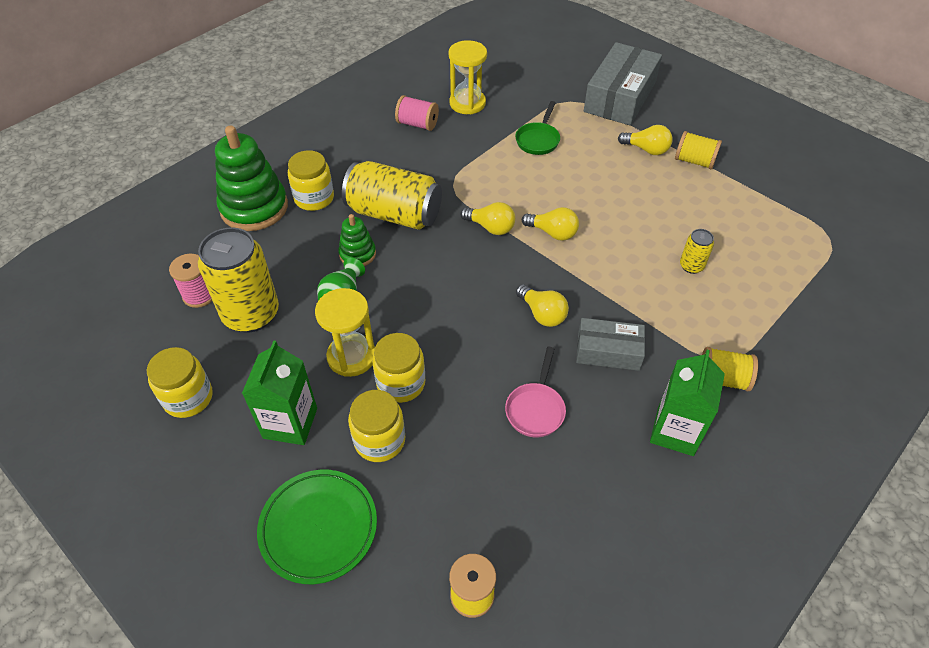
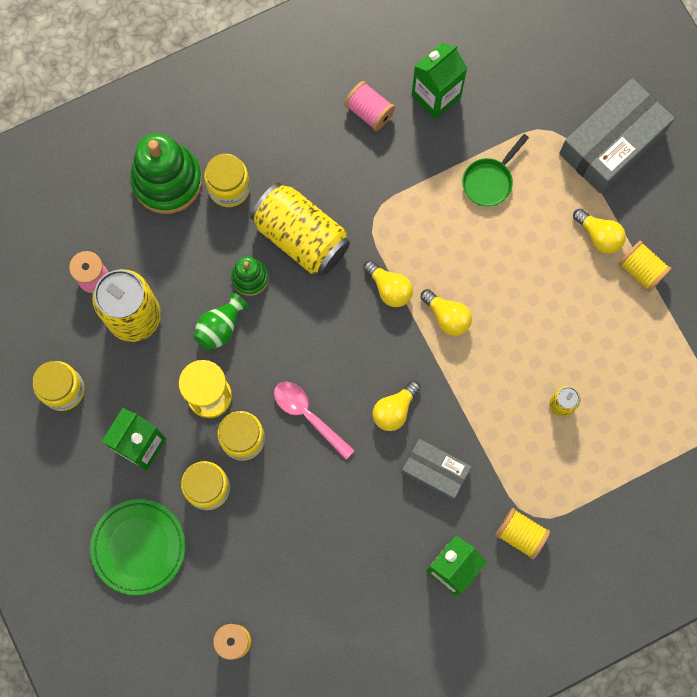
camera: 20 degrees right, 25 degrees up
yellow hourglass [449,40,487,114] -> green carton [412,43,467,119]
pink pan [505,347,566,437] -> none
yellow light bulb [516,285,569,327] -> yellow light bulb turned 60 degrees clockwise [372,381,421,431]
none -> pink spoon [274,382,355,459]

